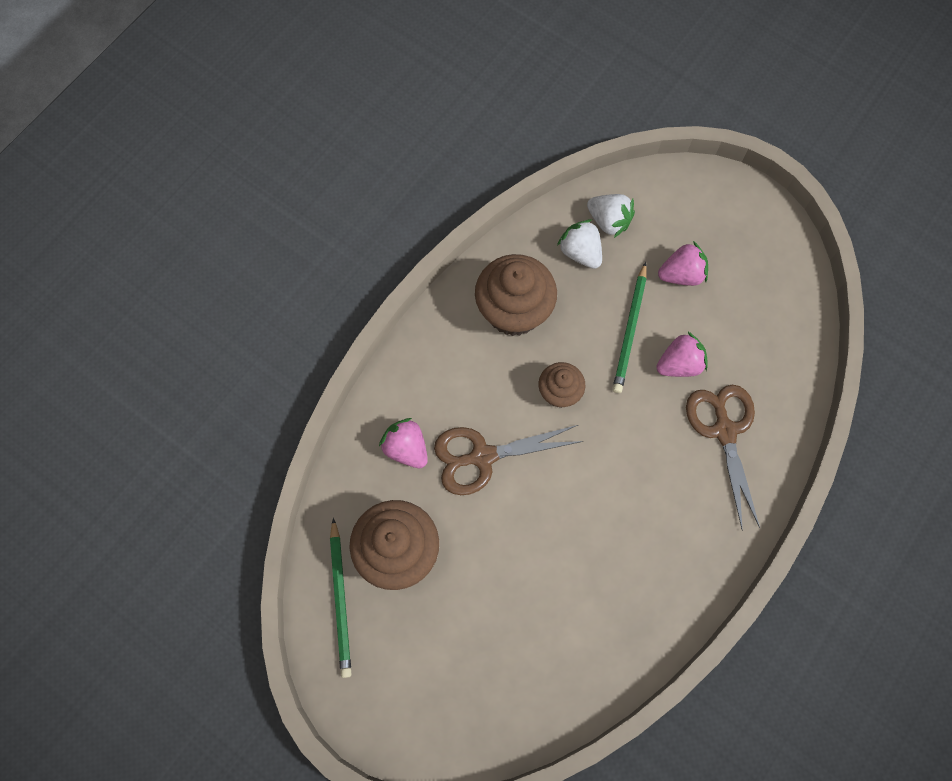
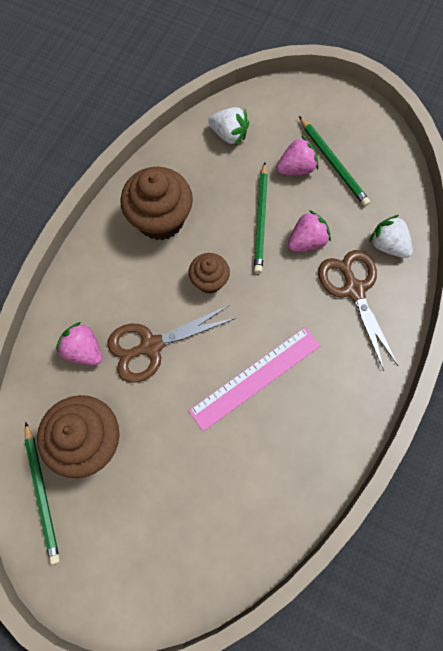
camera: 10 degrees left, 0 degrees up
white strawberry [557,219,602,269] -> white strawberry moved to [369,215,413,258]
none -> pink ruler [188,327,321,431]
none -> green pencil [299,116,370,206]

